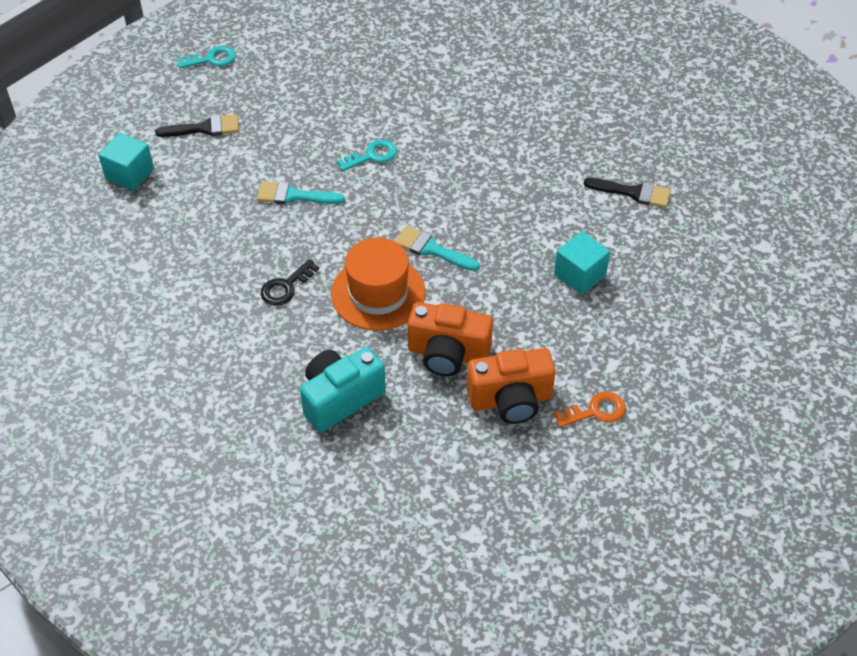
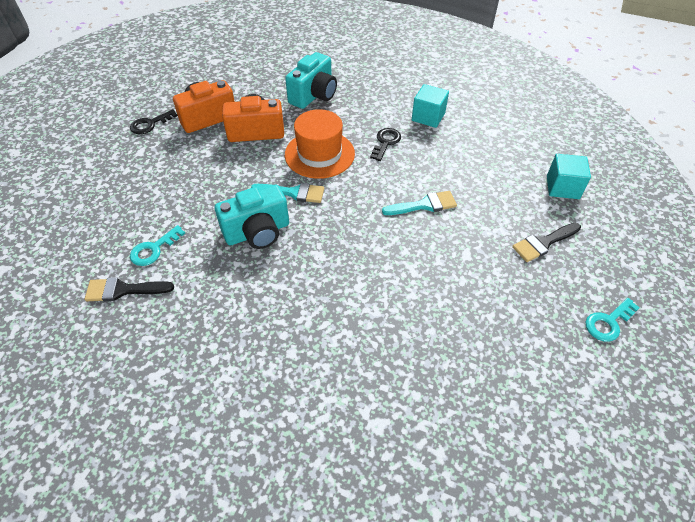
camera: 160 degrees right, 0 degrees up
turquoise key [337,139,397,171] -> turquoise key moved to [130,225,186,266]
turquoise cube [554,231,610,295] -> turquoise cube moved to [412,84,449,128]
orange key [554,392,626,427] -> black key [130,109,178,134]
none -> turquoise camera [215,185,289,249]

